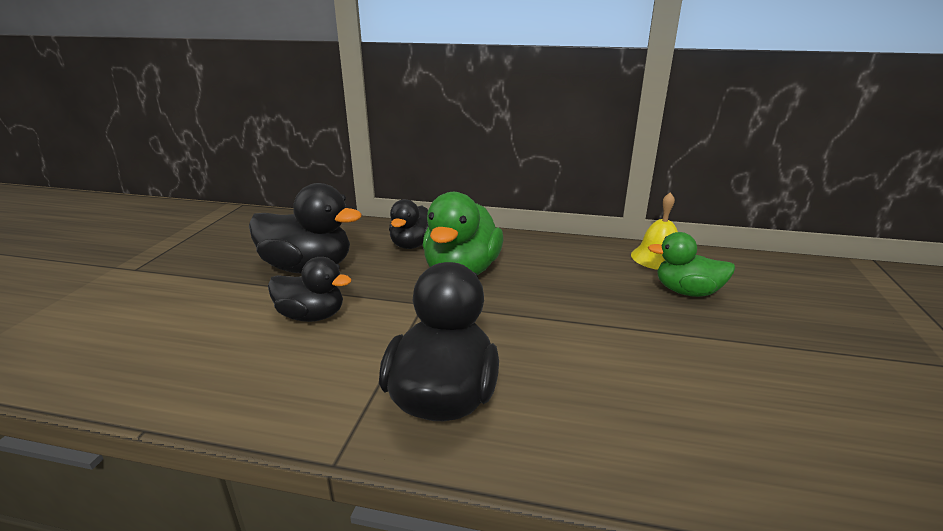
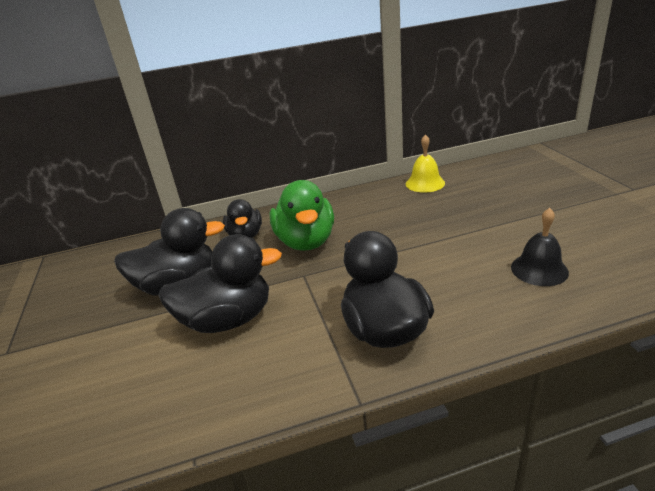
camera: 25 degrees left, 5 degrees up
black duck [268,257,352,322] -> black duck [158,234,282,333], size x1.57
green duck [648,232,735,297] -> none
none -> black bell [511,208,569,286]

